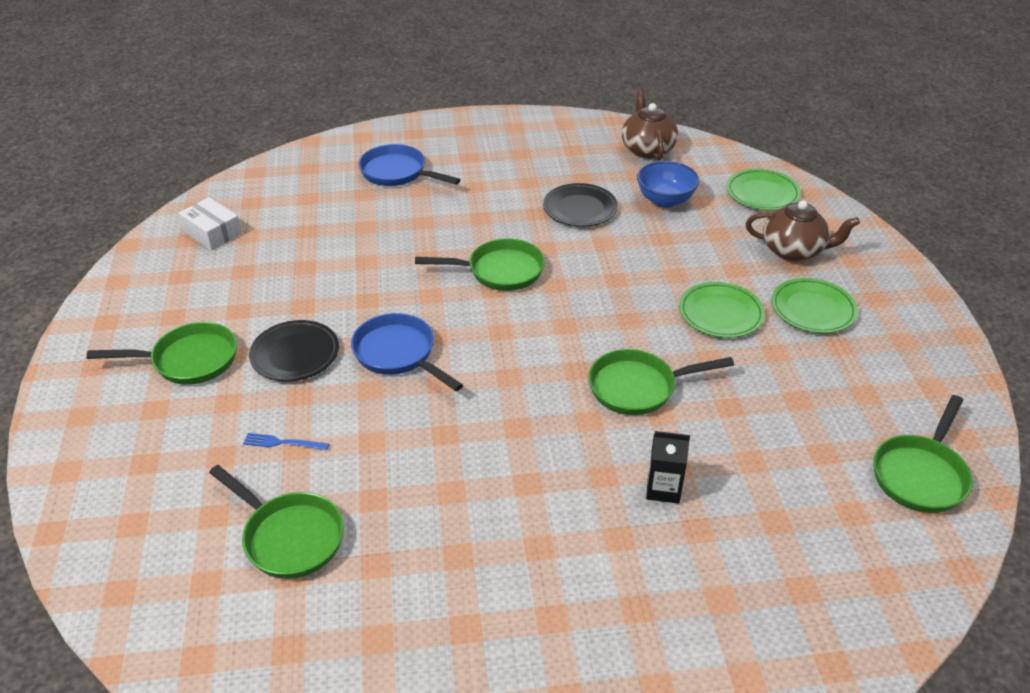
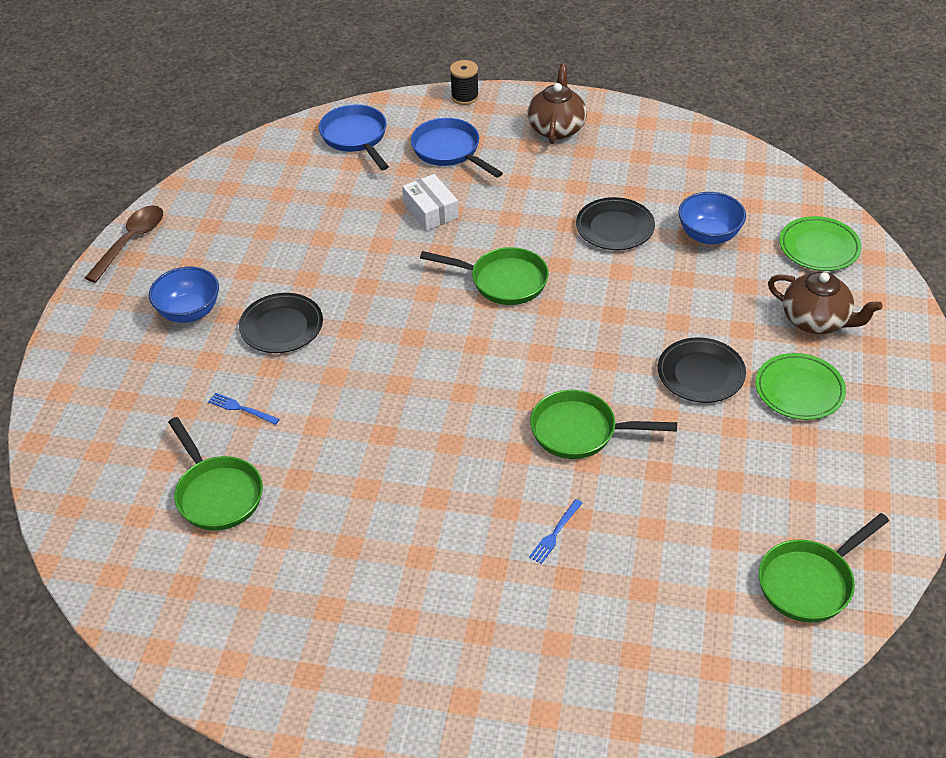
camera: 20 degrees right, 5 degrees up
green pan [87,322,237,385] -> blue bowl [149,267,219,323]
white box [178,197,242,251] -> white box moved to [402,174,459,231]
blue pan [351,313,463,391] -> blue pan moved to [319,105,389,170]
brown teapot [622,90,678,160] -> brown teapot moved to [527,64,587,144]
black carton [646,431,690,503] -> blue fork [529,499,583,564]
green plate [679,282,765,338] -> black plate [658,337,746,403]
none -> brown spoon [85,205,163,283]
none -> black spool [450,60,479,105]

